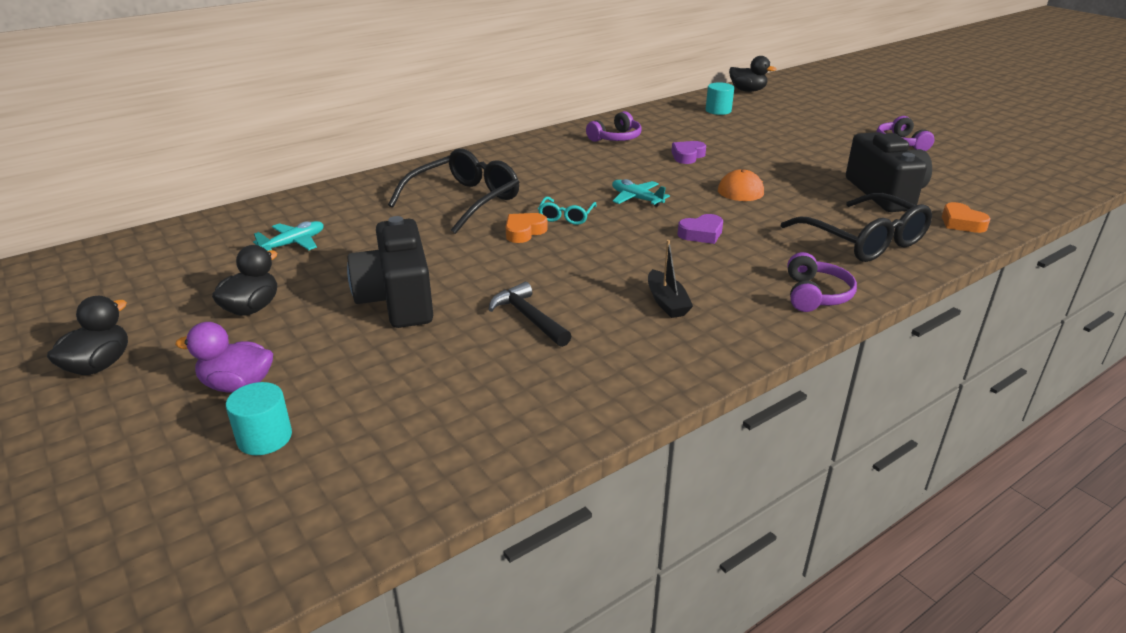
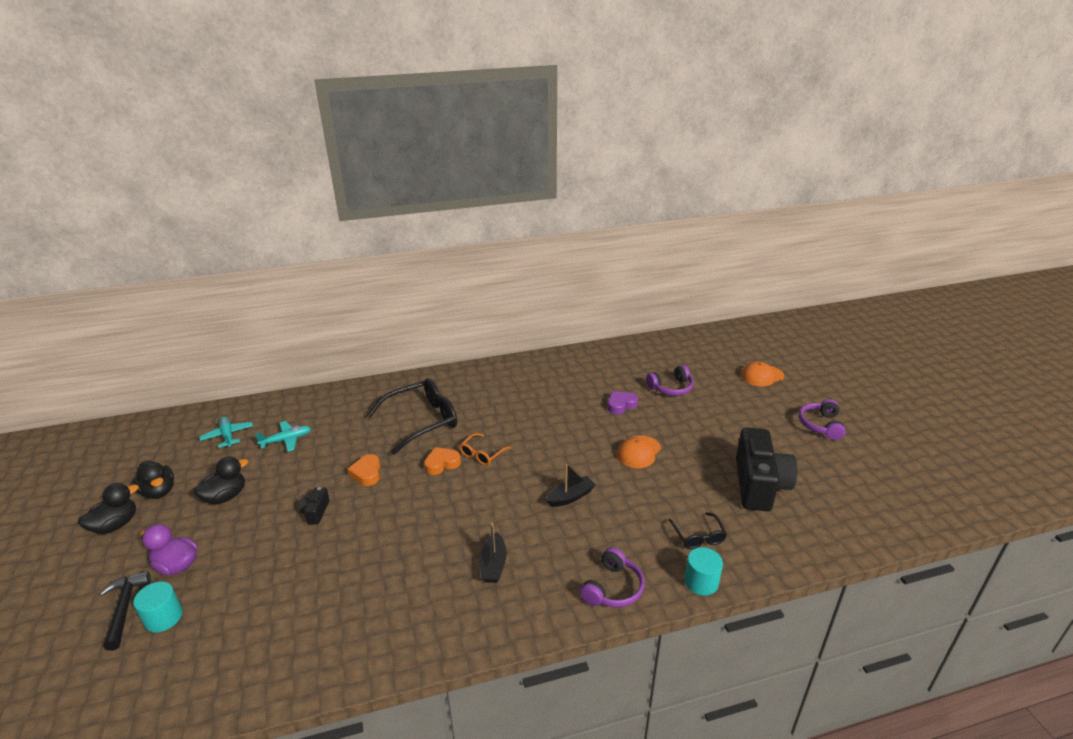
camera: 20 degrees right, 0 degrees up
black camera [347,216,433,328] -> black camera [299,487,330,524], size x0.42
black hammer [489,282,571,347] -> black hammer moved to [100,571,151,651]
turquoise glasses [538,197,597,225] -> orange glasses [459,433,511,465]
purple headphones [586,111,642,142] -> purple headphones moved to [646,365,694,396]
turquoise plane [612,179,670,207] -> turquoise plane moved to [199,417,253,448]
purple heart [678,214,723,244] -> black boat [546,464,596,507]
turquoise cylinder [706,82,734,115] -> turquoise cylinder moved to [684,547,723,596]
black duck [729,56,776,92] -> black duck moved to [132,460,174,499]
black glasses [781,193,932,262] -> black glasses [668,512,727,549], size x0.49
orange heart [942,202,991,233] -> orange heart moved to [347,454,380,486]
none -> orange cap [741,361,784,386]

